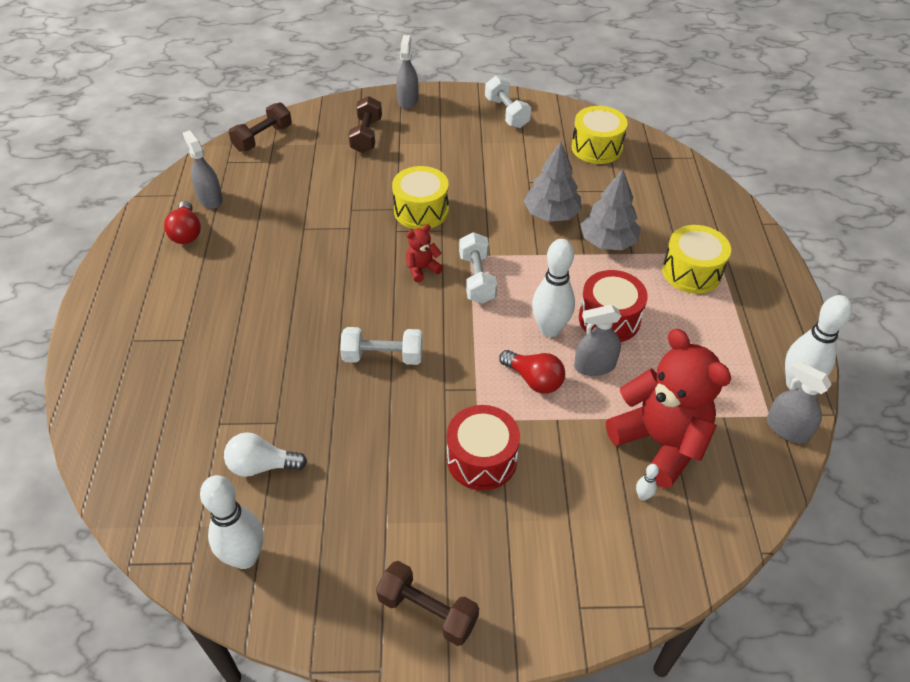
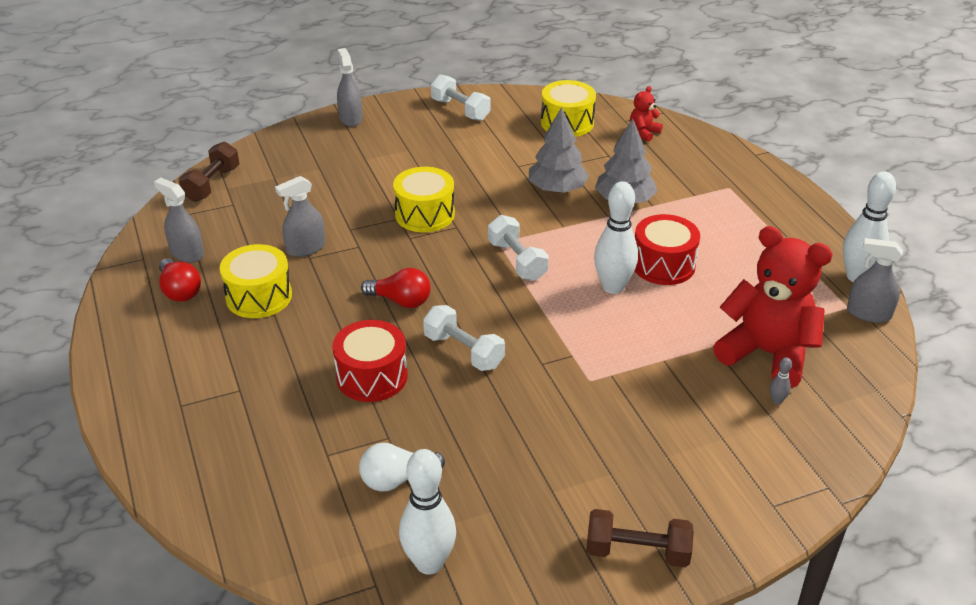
camera: 20 degrees left, 10 degrees down
white dumbbell [340,327,423,365] -> white dumbbell turned 60 degrees clockwise [423,305,505,371]
brown dumbbell [348,96,382,153] -> none
red teddy bear [406,224,443,282] -> red teddy bear moved to [630,86,663,142]
red drum [447,405,520,490] -> red drum moved to [332,320,408,402]
red light bulb [499,350,565,394] -> red light bulb moved to [361,268,431,308]
grey spray bottle [574,305,621,376] -> grey spray bottle moved to [275,176,325,257]
white bowling pin [636,464,659,501] -> grey bowling pin [770,357,792,404]
yellow drum [662,225,731,294] -> yellow drum moved to [220,244,292,318]

